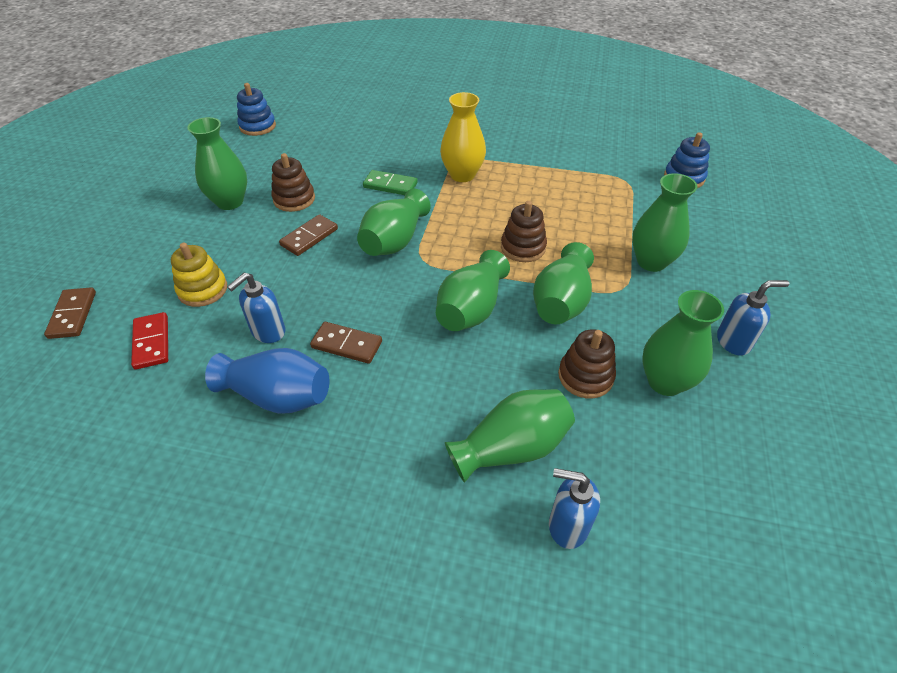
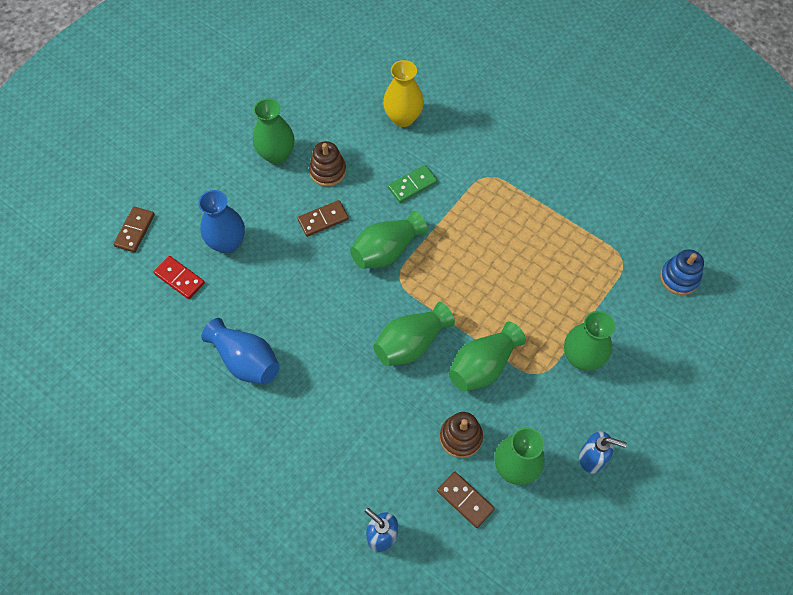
camera: 25 degrees right, 15 degrees up
red domino [131,312,168,370] -> red domino turned 60 degrees counterclockwise [154,256,205,299]
yellow stacking toy [171,243,227,307] -> blue vase [198,190,245,253]
blue soap dispenser [227,273,285,343] -> none
blue stacking toy [237,83,276,136] -> none
brown domino [310,322,382,364] -> brown domino moved to [437,472,495,528]
green domino [363,170,418,195] -> green domino turned 75 degrees counterclockwise [388,165,438,203]
yellow vase [440,92,486,182] -> yellow vase moved to [383,60,424,127]
green vase [445,389,575,483] -> none
brown stacking toy [501,201,547,262] -> none

